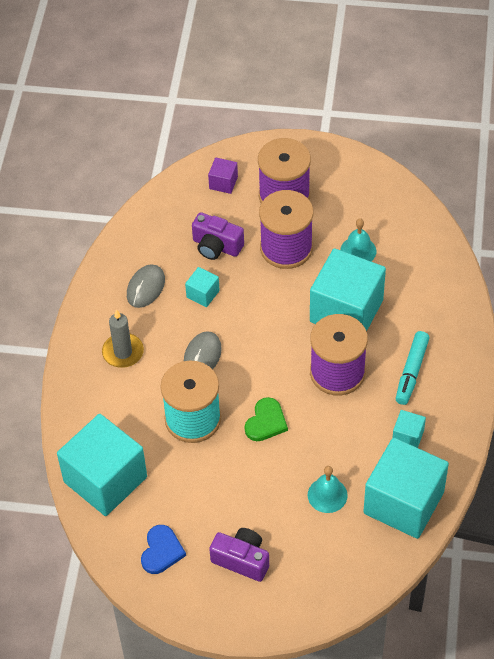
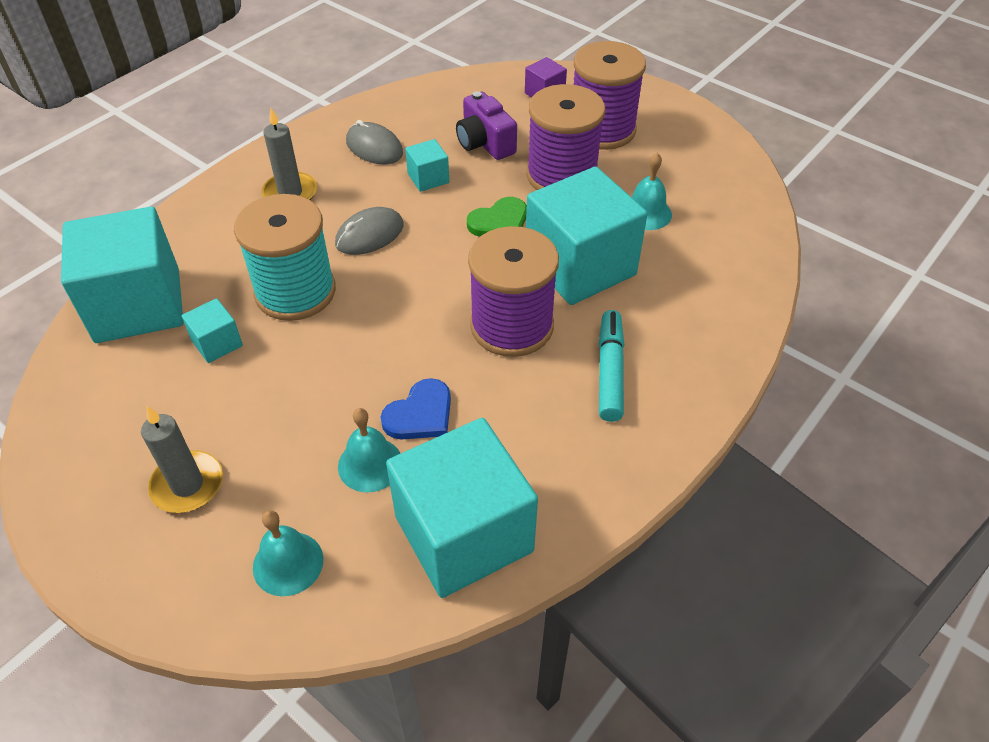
camera: 30 degrees right, 5 degrees down
grey mouse [127,264,165,308] -> grey mouse turned 75 degrees clockwise [346,120,403,164]
blue heart [141,525,186,574] -> blue heart moved to [381,378,451,439]
purple camera [209,528,269,582] -> grey candle [141,406,223,513]
green heart [245,397,288,441] -> green heart moved to [467,197,527,237]
turquoise cube [392,410,426,448] -> turquoise cube moved to [182,298,243,363]
turquoise marker [396,331,429,405] -> turquoise marker turned 135 degrees clockwise [599,310,625,422]
none -> turquoise bell [253,510,324,596]

